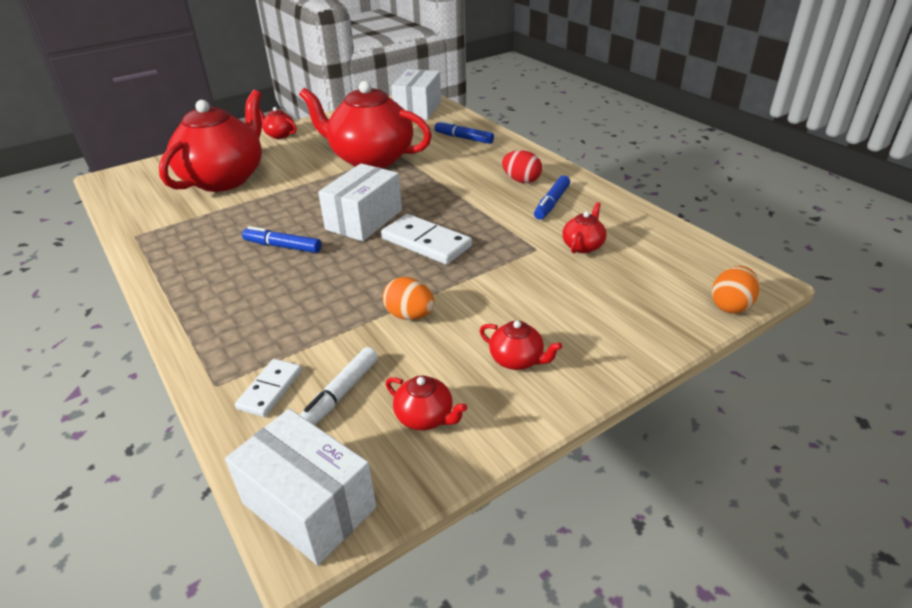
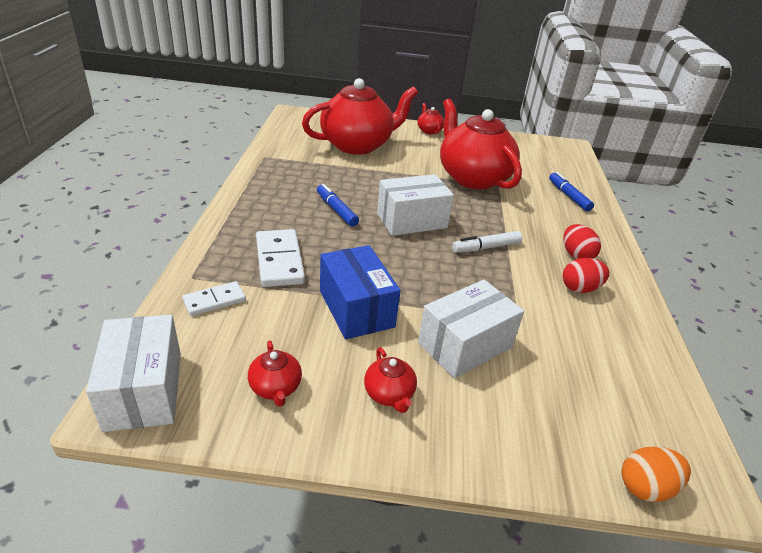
camera: 35 degrees right, 0 degrees up
white marker [300,347,378,425] -> white marker moved to [452,231,522,253]
white domino [381,214,472,265] -> white domino moved to [256,229,305,287]
orange egg [383,277,435,320] -> blue box [320,245,400,339]
white box [391,69,441,120] -> white box moved to [418,280,524,379]
blue marker [534,175,570,220] -> red egg [563,258,609,293]
red teapot [562,202,606,253] -> none

